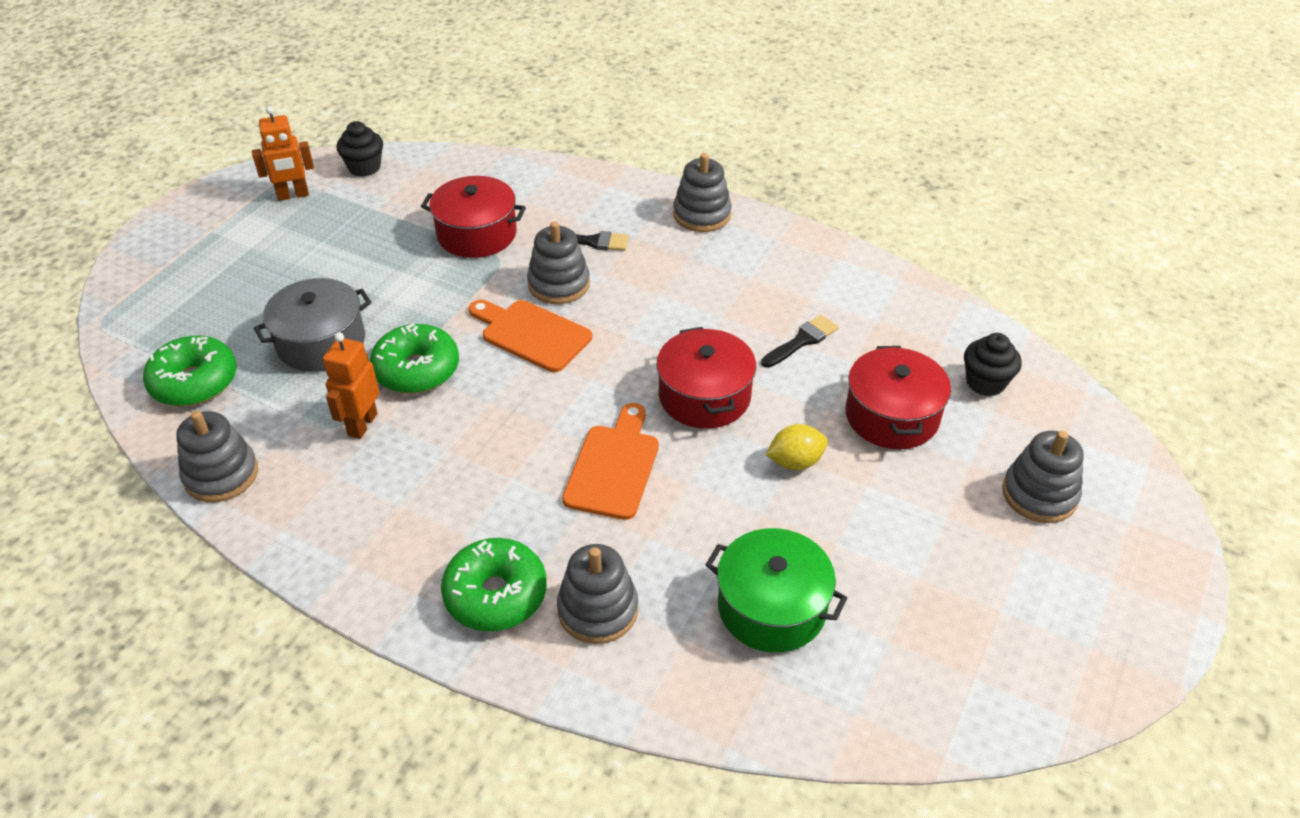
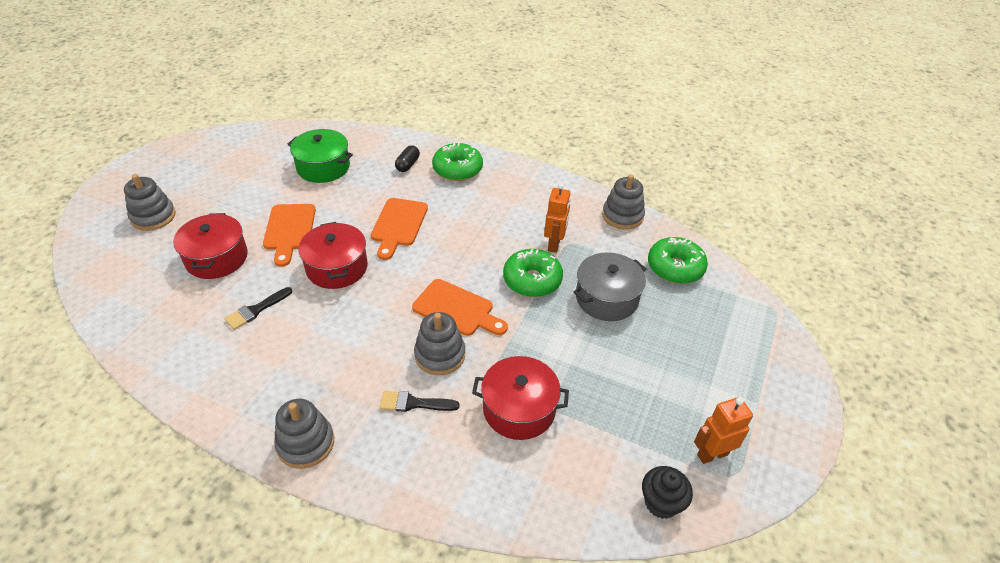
camera: 175 degrees right, 0 degrees up
grey stacking toy [557,544,638,644] -> black capsule [395,145,420,172]
yellow lemon [766,424,828,470] -> orange cutting board [263,204,316,267]
black cupcake [964,333,1022,396] -> none

